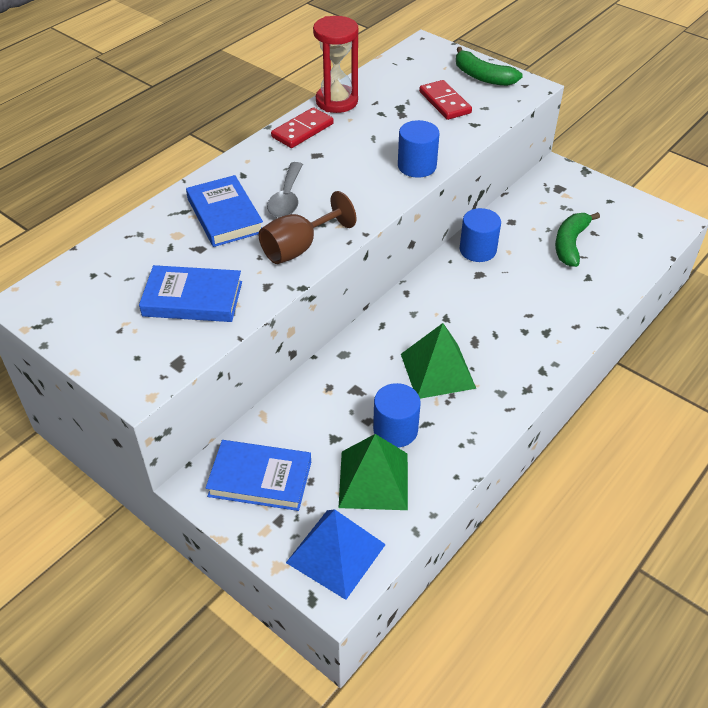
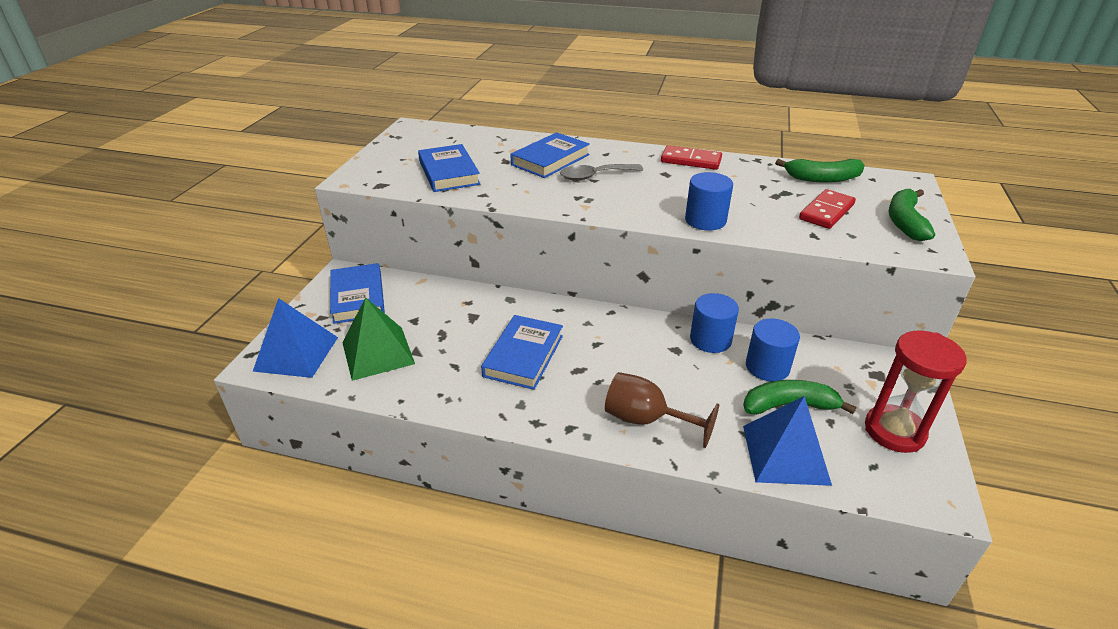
camera: 65 degrees right, 10 degrees down
brown goblet [259,191,356,264] -> brown goblet moved to [605,372,719,448]
red hourglass [313,16,358,113] -> red hourglass moved to [865,331,967,453]
blue cylinder [373,383,421,448] -> blue cylinder moved to [746,319,800,381]
green pyramid [401,323,476,399] -> blue book [481,315,563,390]
none -> blue pyramid [743,396,832,486]
none -> green banana [775,159,865,183]

